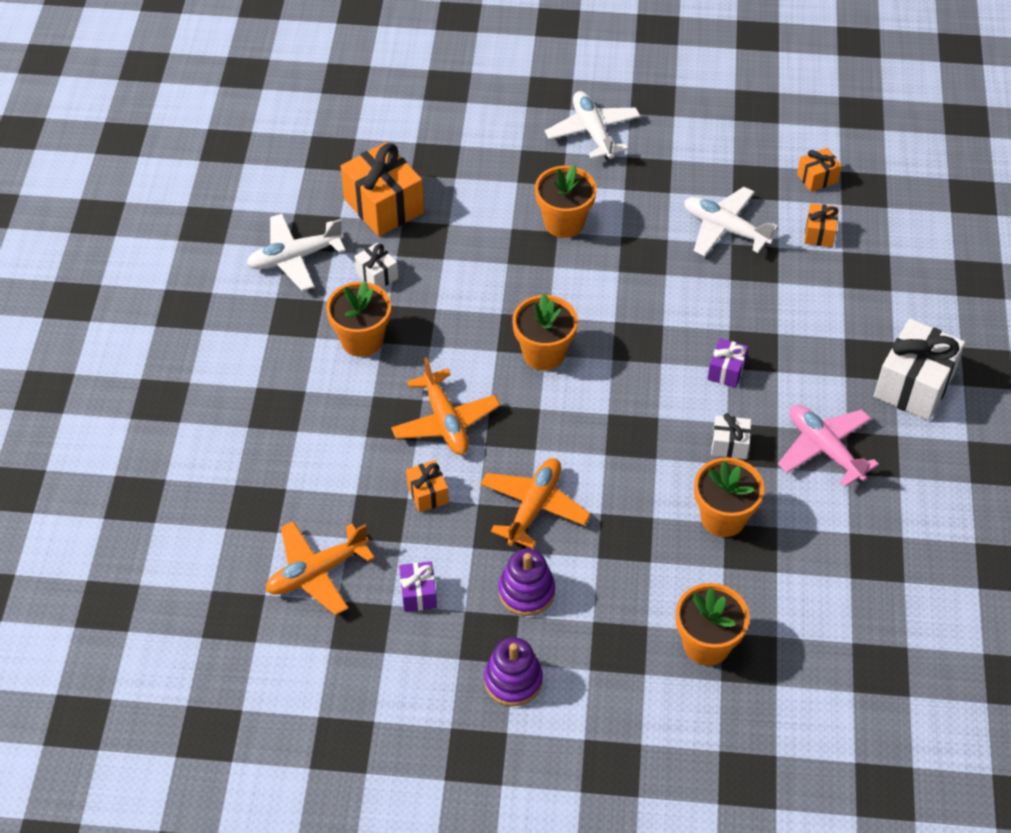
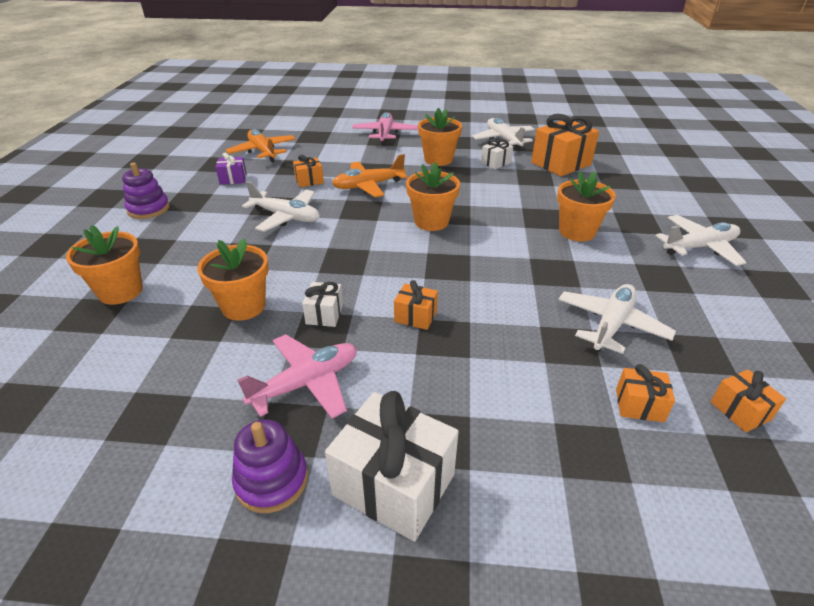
camera: 90 degrees right, 15 degrees down
orange plane [480,458,591,549] -> white plane [242,181,320,232]
purple stacking toy [499,549,555,616] -> purple stacking toy moved to [232,420,308,513]
purple gift [708,338,748,388] -> orange gift [394,280,438,330]
none -> pink plane [352,112,418,145]

